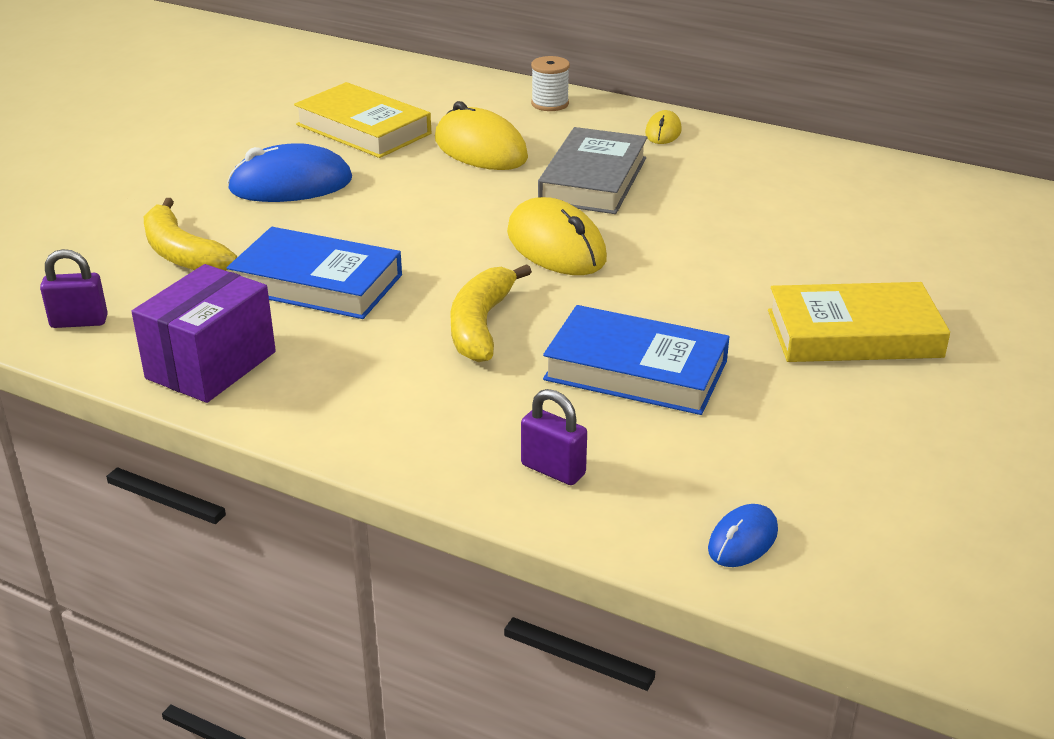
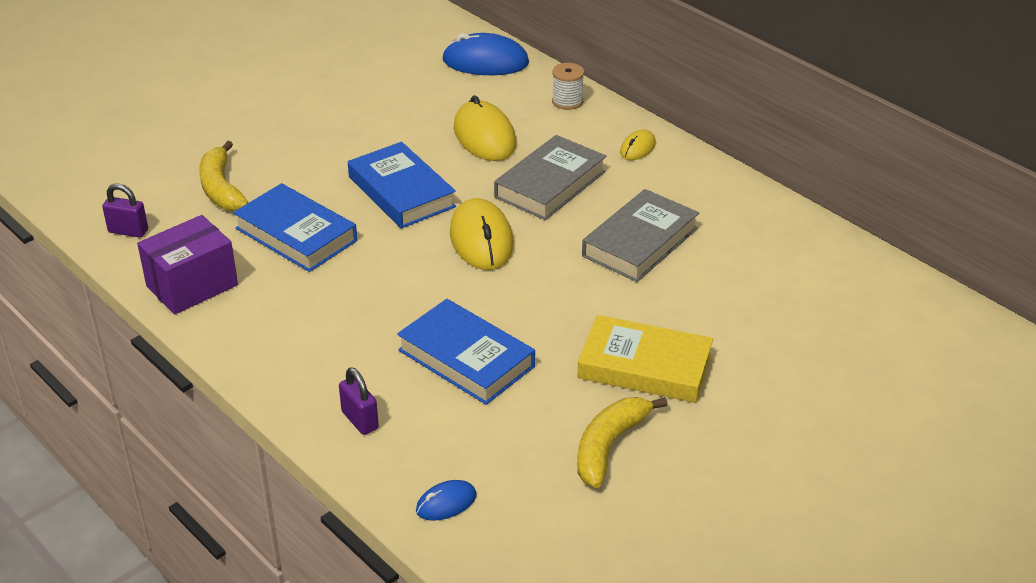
camera: 20 degrees right, 5 degrees up
blue mouse [227,143,352,202] -> blue mouse moved to [442,33,529,75]
yellow book [294,82,431,158] -> none
yellow banana [451,264,532,362] -> yellow banana moved to [577,397,668,488]
none -> blue book [348,142,456,228]
none -> grey book [582,189,699,282]

